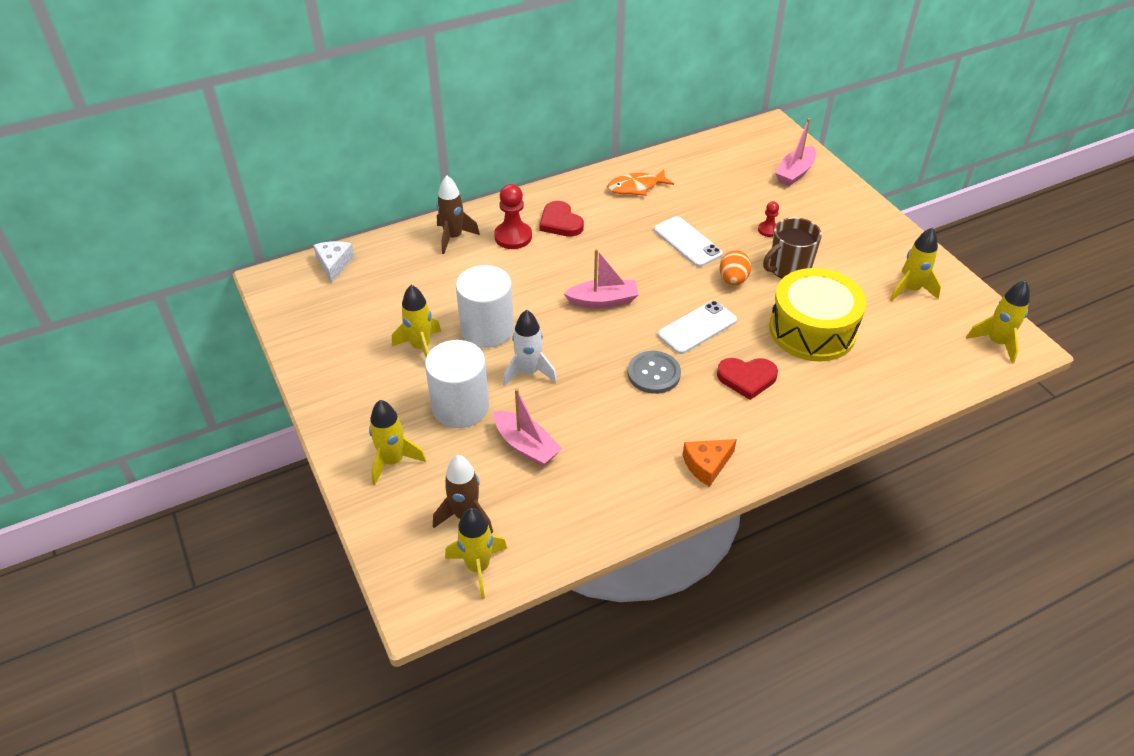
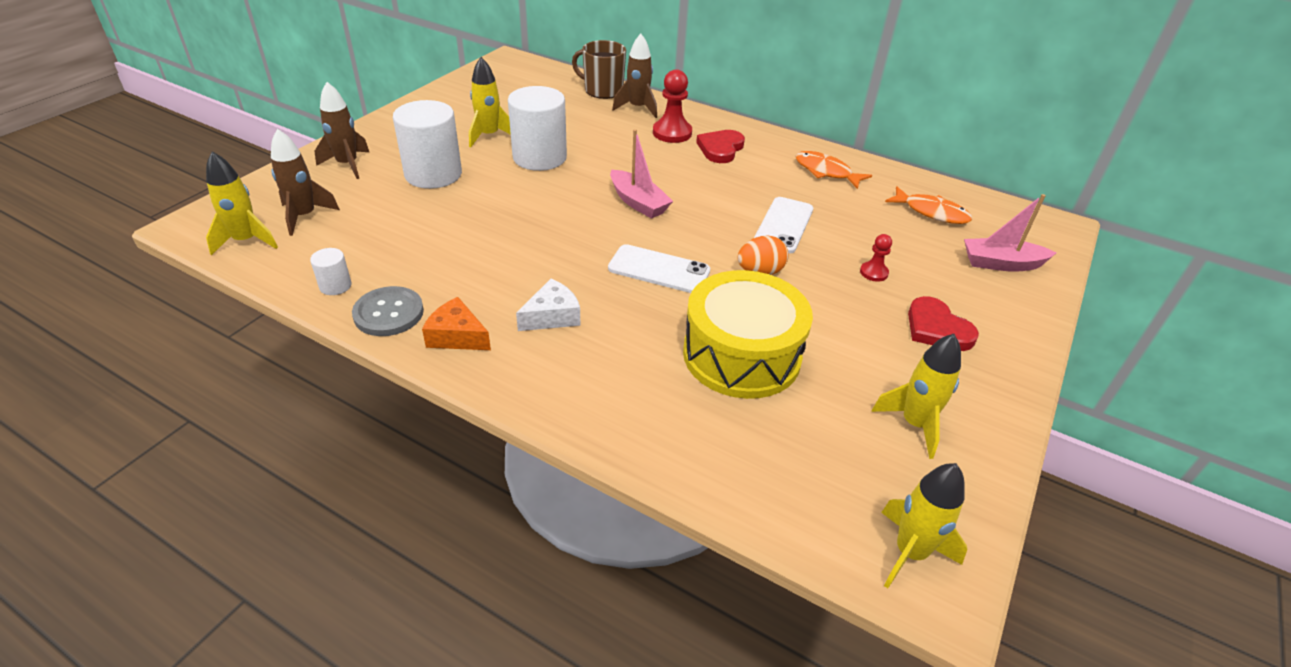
camera: 55 degrees right, 5 degrees down
white cheese [313,241,355,283] -> white cheese moved to [516,279,580,331]
yellow rocket [369,400,426,485] -> brown rocket [314,82,369,179]
pink boat [494,388,562,466] -> none
white rocket [503,310,557,386] -> none
grey button [628,351,681,394] -> grey button moved to [352,286,424,336]
red heart [717,358,778,400] -> red heart moved to [908,296,979,351]
brown mug [763,217,822,279] -> brown mug moved to [572,40,626,99]
none -> white cylinder [310,248,352,295]
none -> orange fish [885,186,972,224]

